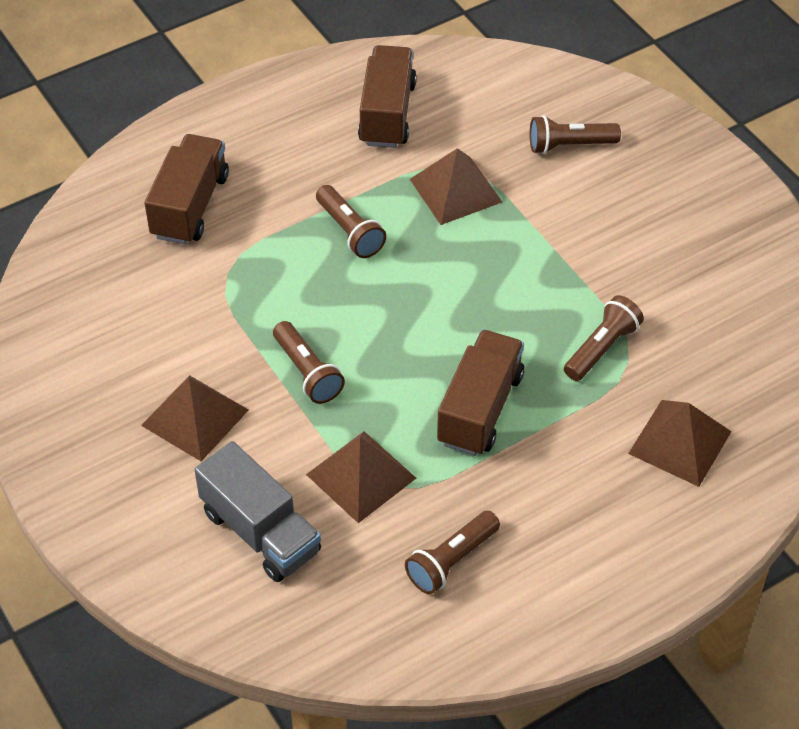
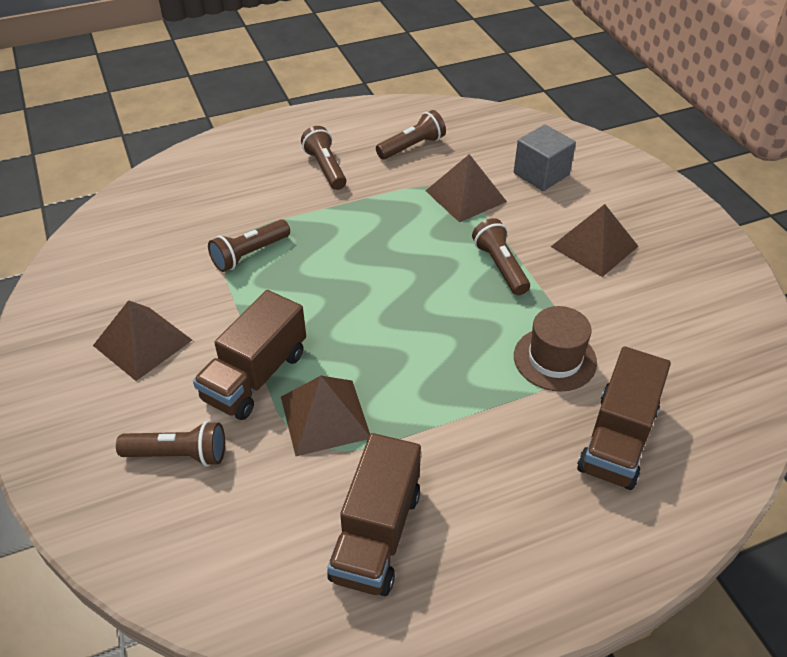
camera: 170 degrees left, 5 degrees down
grey truck [195,441,321,582] -> grey cube [514,125,576,191]
brown flashlight [316,185,386,258] -> brown flashlight moved to [301,126,347,190]
brown truck [437,330,524,456] -> brown truck moved to [193,290,306,420]
brown pyramid [628,400,732,487] -> brown pyramid moved to [93,300,192,381]
none -> brown hat [514,306,597,392]

